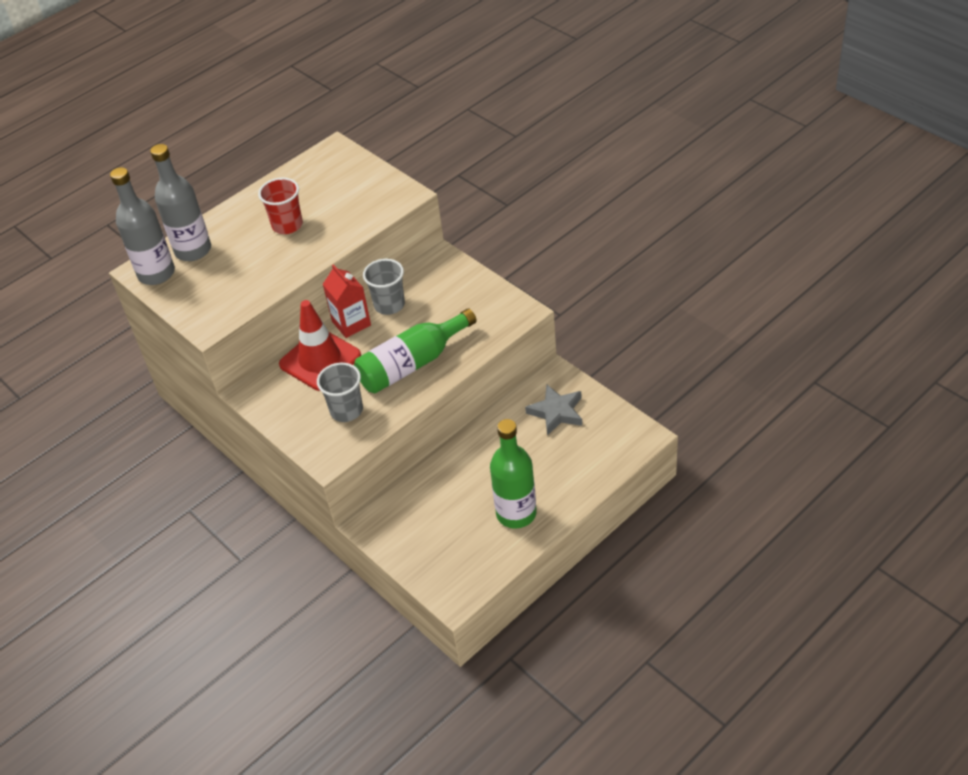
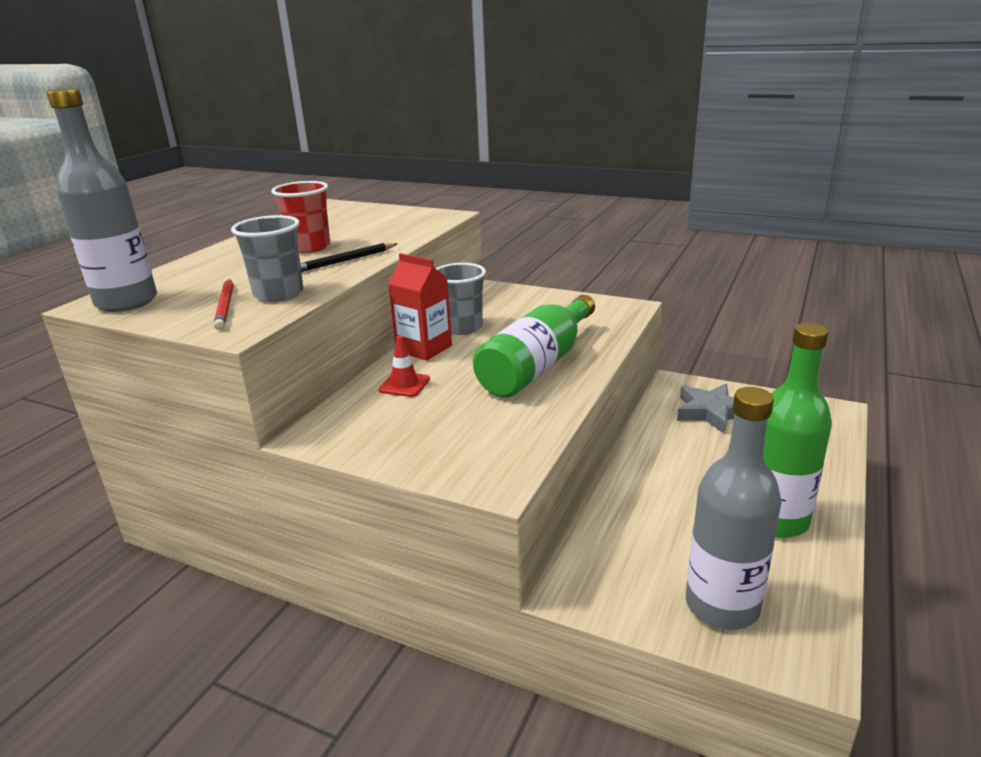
camera: 25 degrees left, 20 degrees down
grey bottle [150,144,211,261] -> grey bottle moved to [686,387,781,630]
red traffic cone [279,300,361,391] -> red traffic cone [378,336,430,397], size x0.45
grey cup [317,362,363,422] -> grey cup moved to [231,215,303,302]
none -> red pencil [213,278,233,330]
none -> black pencil [300,243,397,272]

